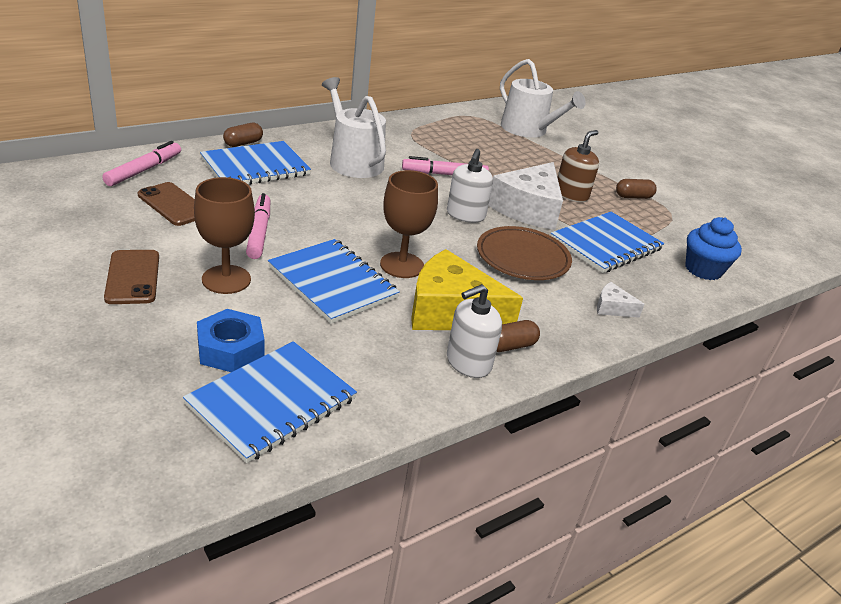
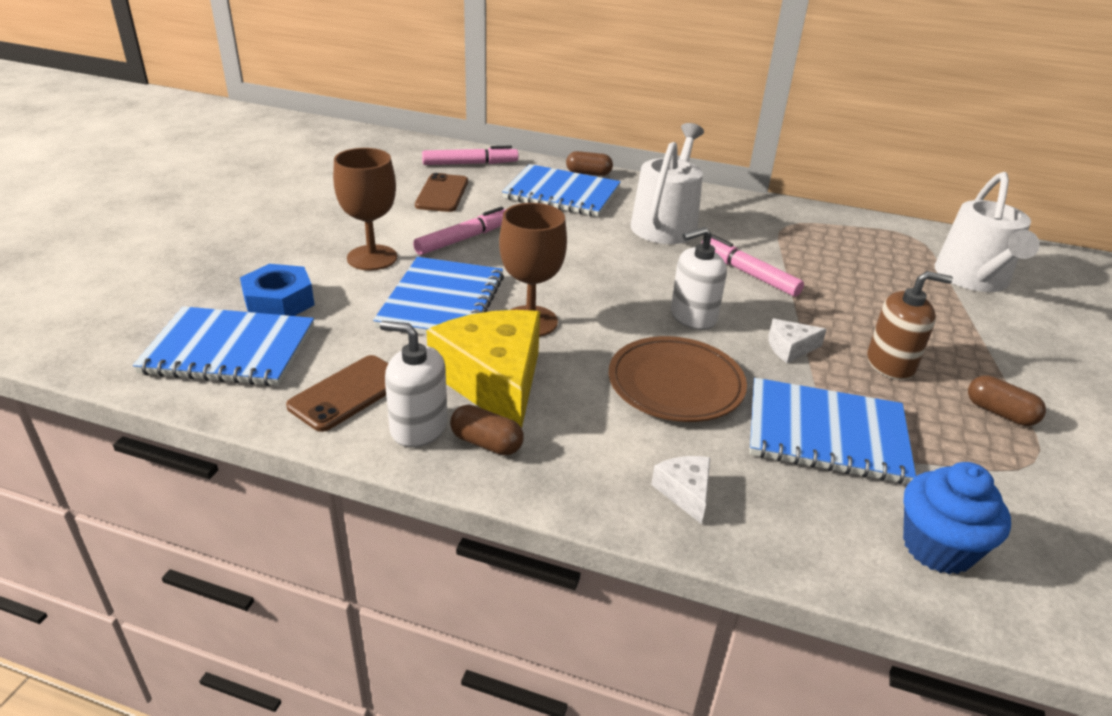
camera: 55 degrees right, 0 degrees up
brown phone [104,250,159,304] -> brown phone moved to [286,355,389,432]
white cheese [488,162,563,230] -> white cheese [768,319,827,363], size x0.44

